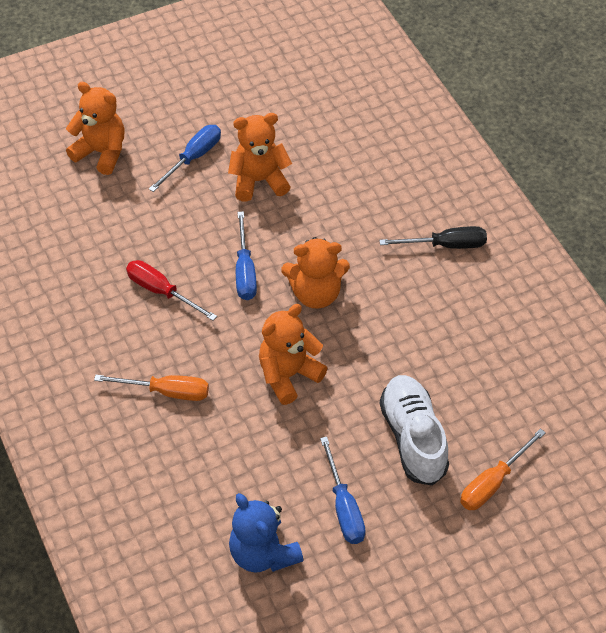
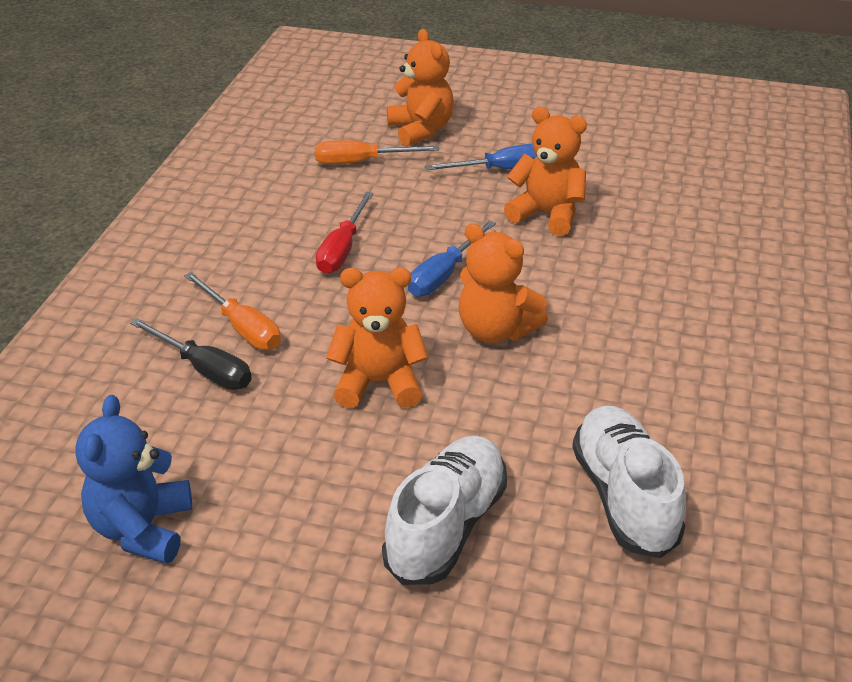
camera: 40 degrees right, 15 degrees down
red screwdriver [126,260,217,321] -> red screwdriver turned 150 degrees counterclockwise [316,192,373,274]
blue screwdriver [320,437,366,544] -> none
black screwdriver [379,226,487,249] -> black screwdriver moved to [130,318,252,390]
orange screwdriver [460,428,546,510] -> orange screwdriver moved to [315,140,439,164]
none -> white shoe [572,406,686,558]

